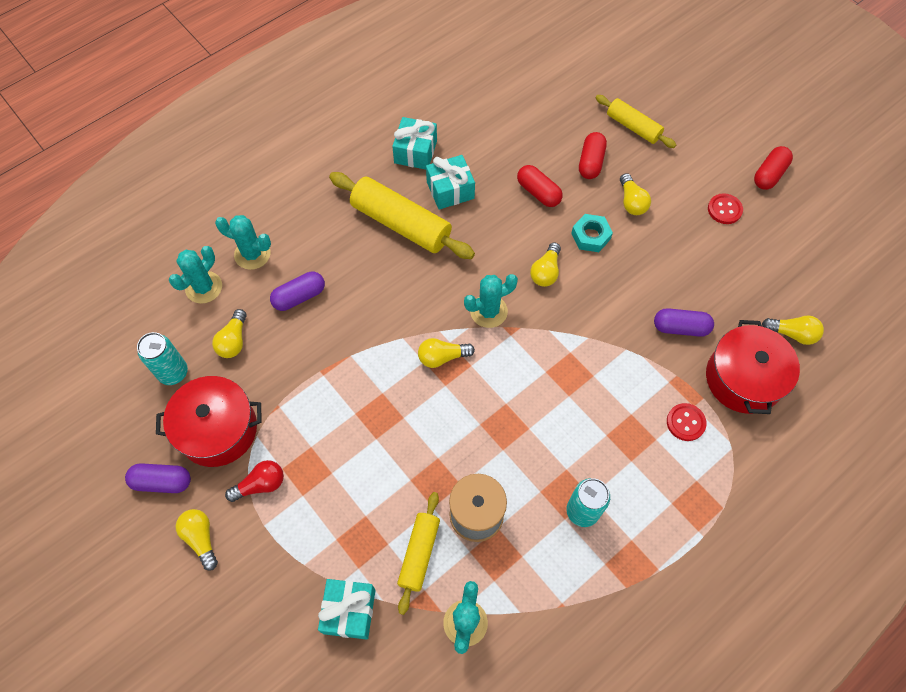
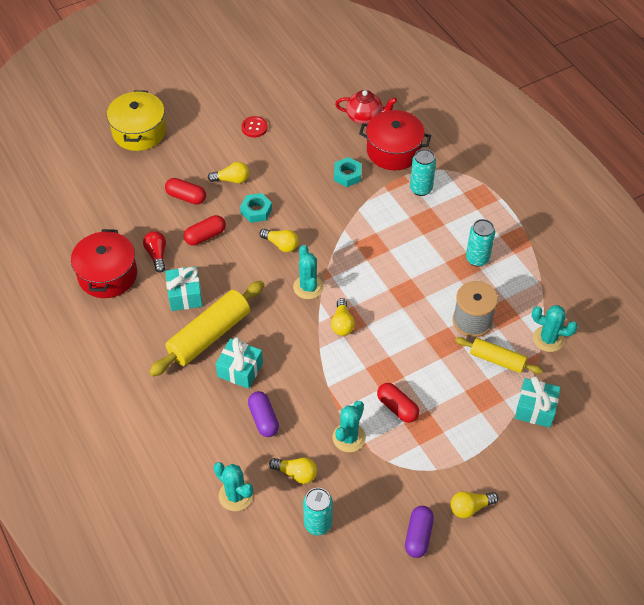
camera: 80 degrees left, 10 degrees down
red pot [156,376,262,467] -> red pot moved to [71,229,137,298]
turquoise cactus [215,215,271,270] -> turquoise cactus moved to [332,401,366,452]
red light bulb [225,460,284,502] -> red light bulb moved to [143,231,166,273]
turquoise gift [392,117,437,170] -> turquoise gift moved to [216,337,263,389]
yellow rolling pin [596,95,676,148] -> none
purple capsule [654,308,714,337] -> turquoise nut [334,157,362,187]
red button [667,403,707,441] -> turquoise can [410,149,436,196]
red capsule [754,146,793,190] -> red capsule moved to [377,383,419,423]
yellow light bulb [762,315,824,345] -> red teapot [335,90,397,124]
none -> yellow pot [107,90,166,151]

